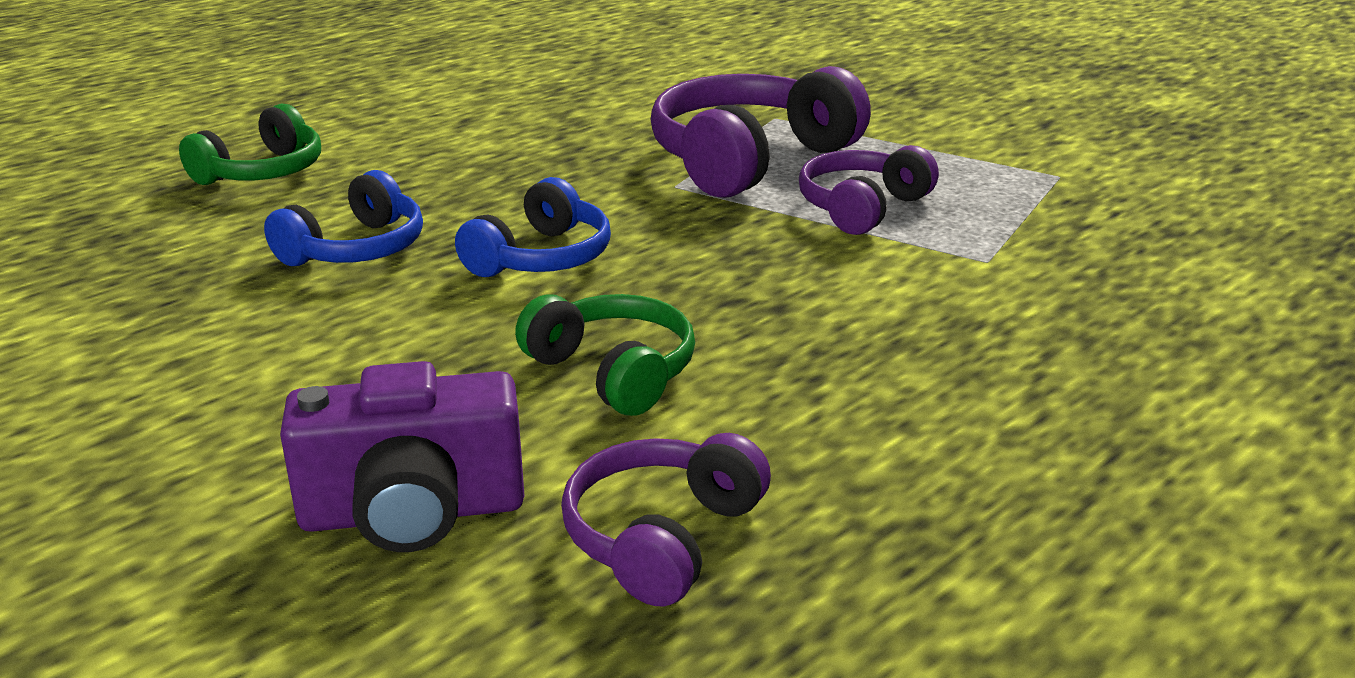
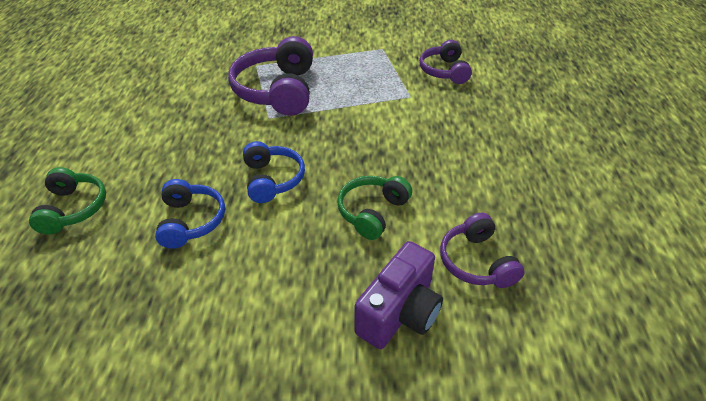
camera: 45 degrees left, 15 degrees up
green headphones [515,294,695,416] -> green headphones turned 60 degrees counterclockwise [337,176,412,240]
purple headphones [799,145,939,235] -> purple headphones moved to [419,40,472,84]

